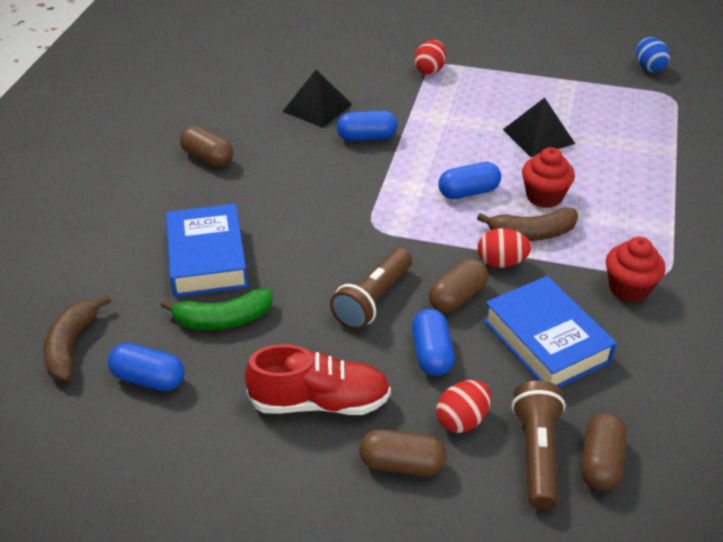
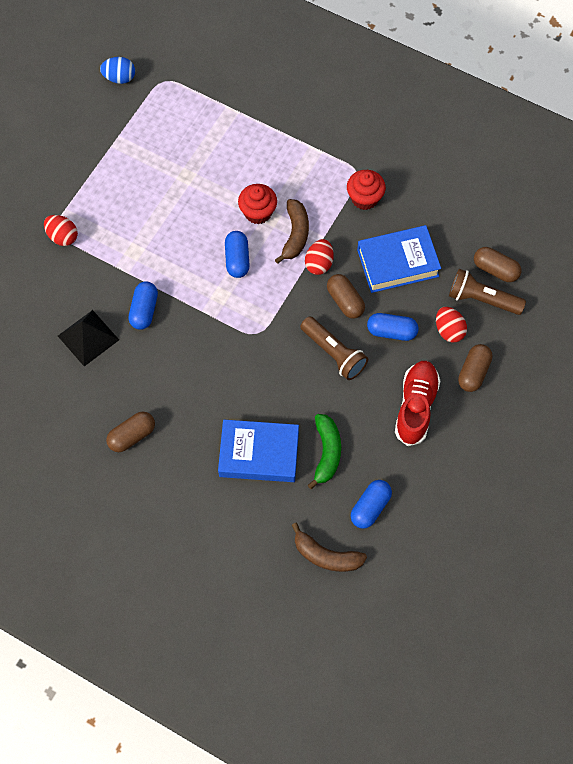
camera: 75 degrees left, 25 degrees up
black pyramid [503,98,575,157] -> none

